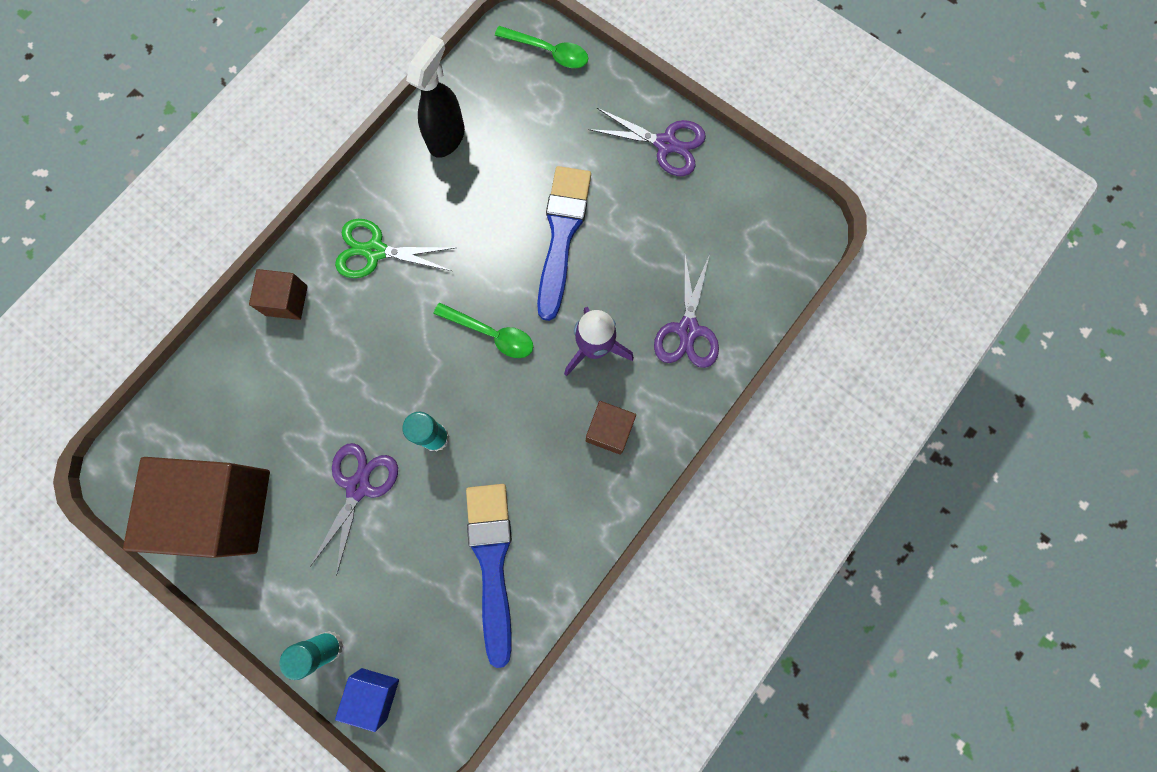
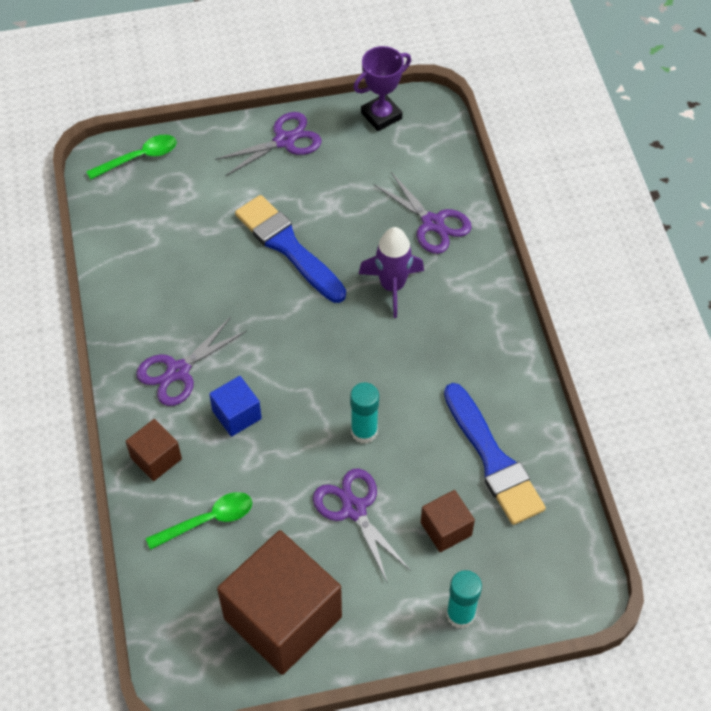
camera: 50 degrees left, 20 degrees down
green scissors [335,219,455,278] -> purple scissors [136,317,247,406]
blue cube [335,668,399,732] -> blue cube moved to [209,376,262,437]
black spray bottle [406,35,465,158] -> none
green spoon [434,302,533,358] -> green spoon moved to [146,492,252,550]
blue brush [466,484,512,668] -> blue brush turned 150 degrees counterclockwise [444,383,546,525]
brown cube [586,401,636,455] -> brown cube moved to [421,490,475,552]
none -> purple trophy [353,46,411,131]

